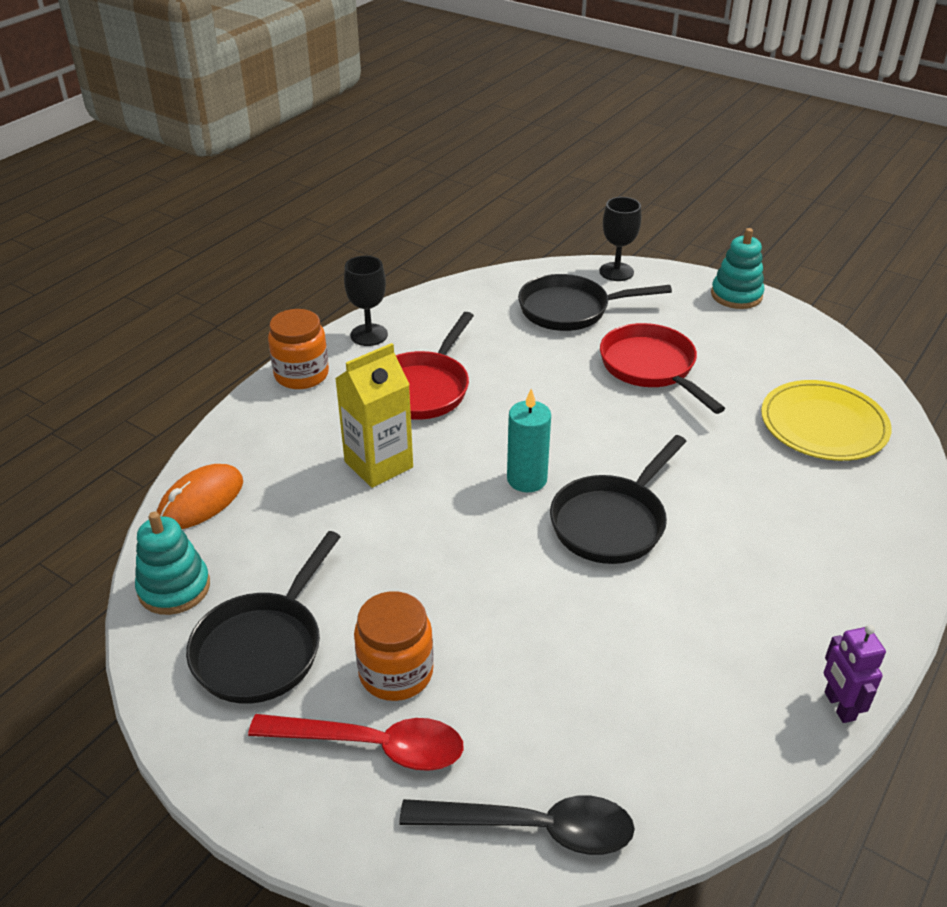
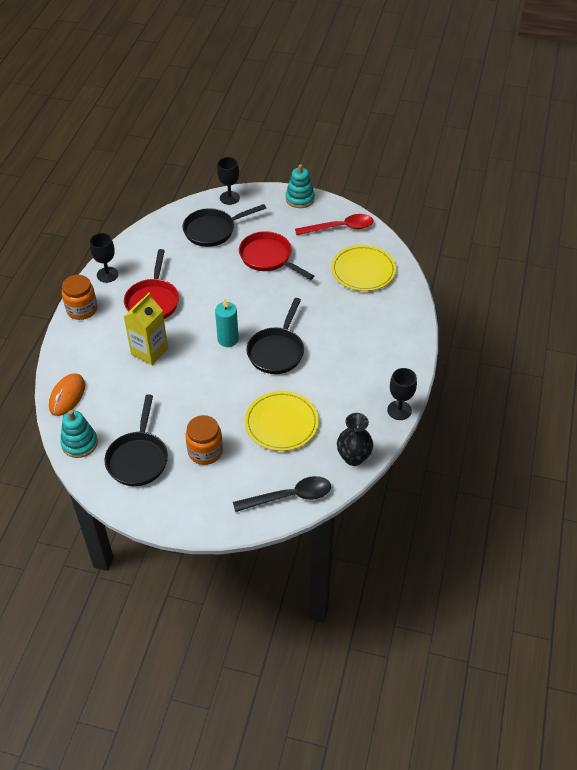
camera: 20 degrees left, 10 degrees up
red spoon [248,714,464,771] -> red spoon moved to [295,214,373,235]
purple robot [824,625,886,723] -> black goblet [387,368,417,420]
none -> yellow plate [245,391,319,451]
none -> black vase [337,413,373,466]

